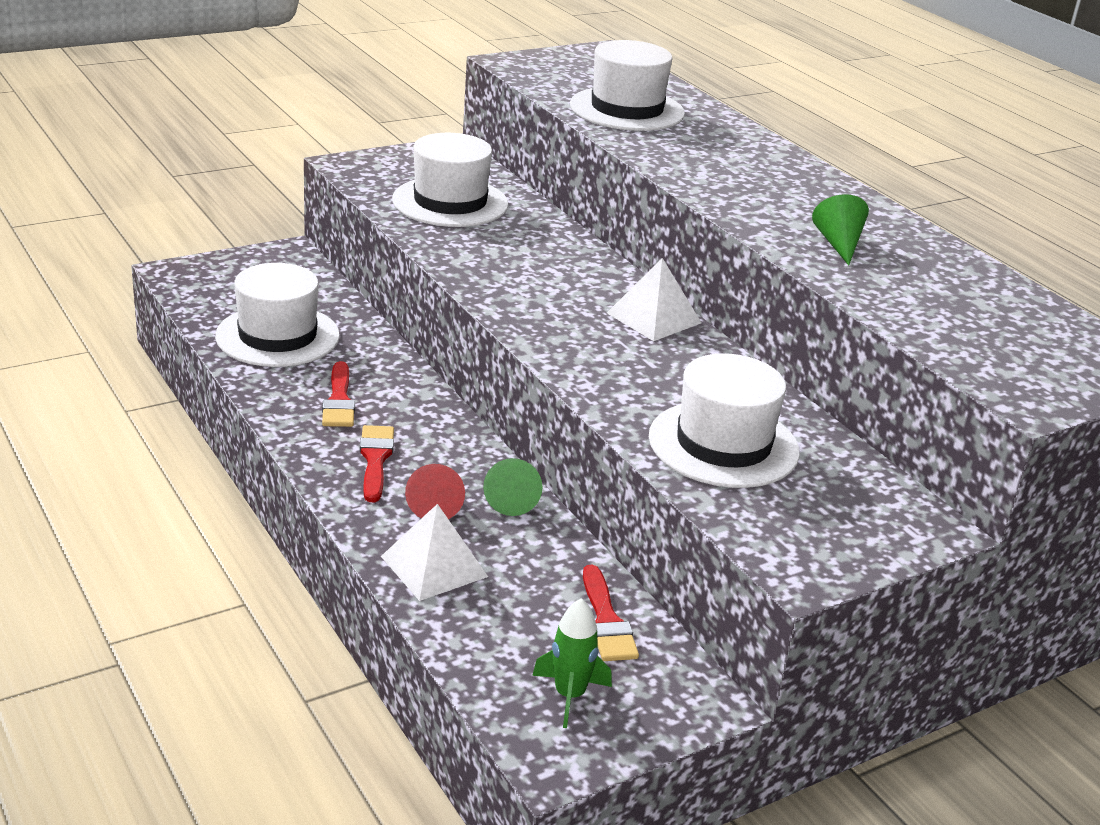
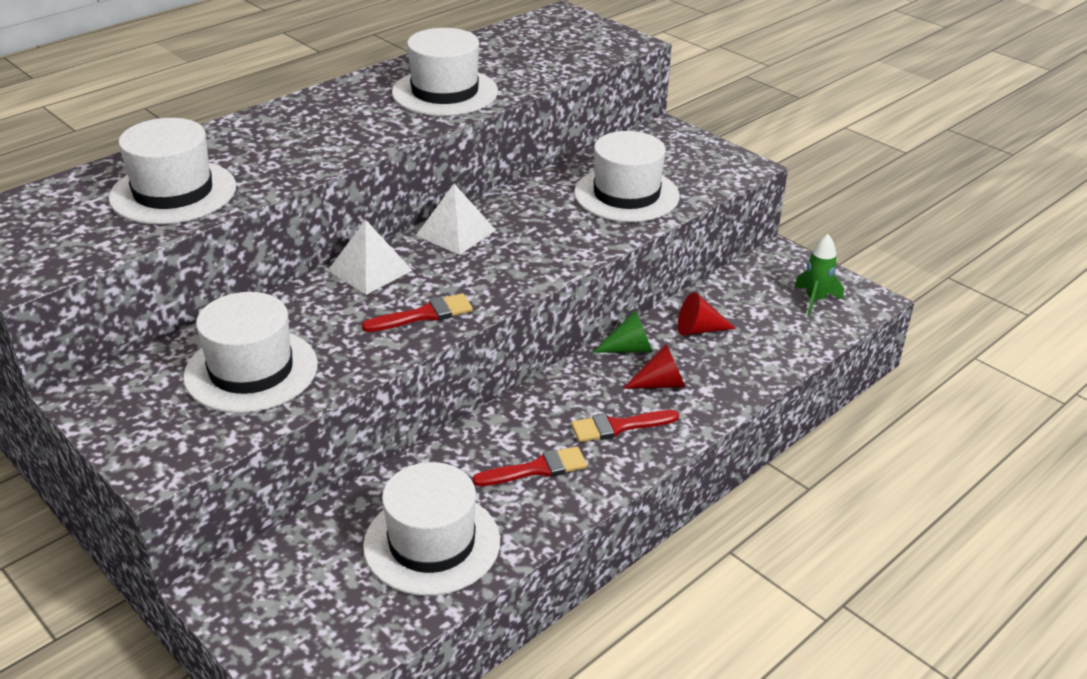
camera: 100 degrees left, 5 degrees up
white pyramid [381,504,488,601] -> white pyramid moved to [328,220,413,295]
red brush [583,564,639,661] -> red brush moved to [362,293,473,332]
green cone [812,194,869,265] -> white hat [392,28,498,116]
none -> red cone [678,292,736,336]

